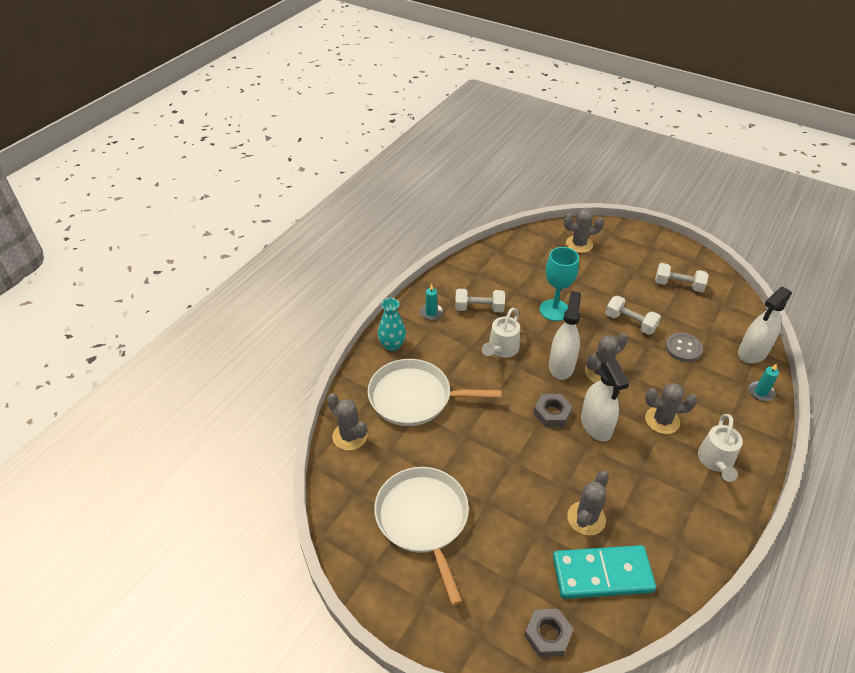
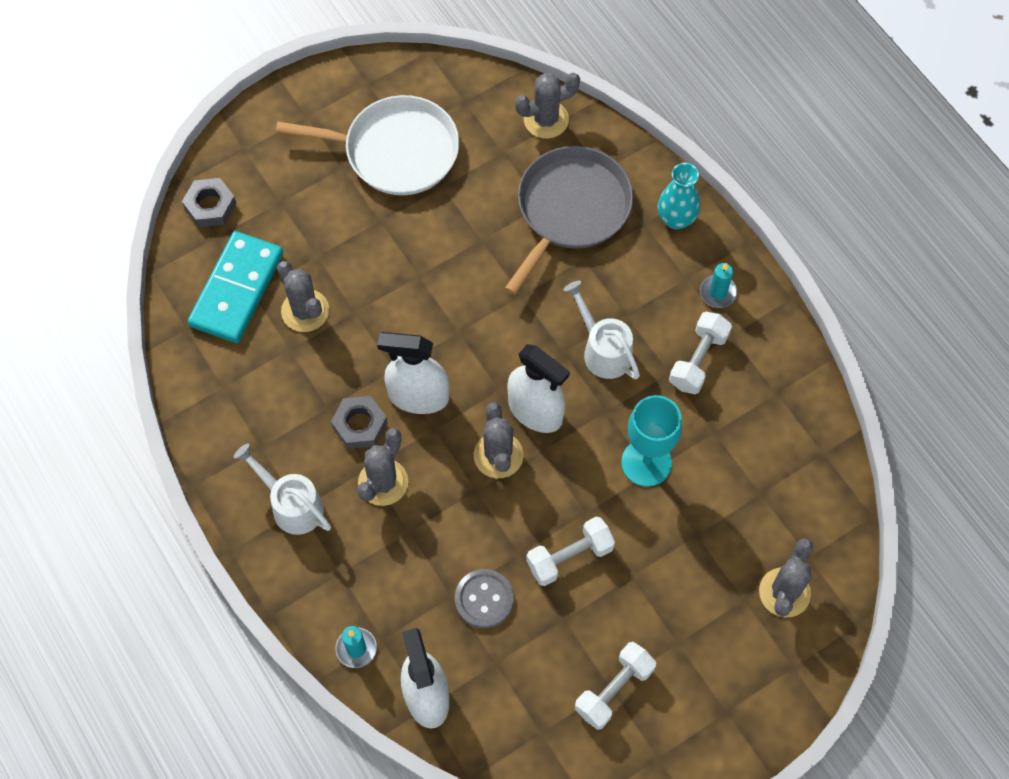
camera: 115 degrees right, 20 degrees up
white pan [368,359,502,426] -> grey pan [505,146,633,295]
grey nut [533,394,573,427] -> grey nut moved to [331,396,388,449]

